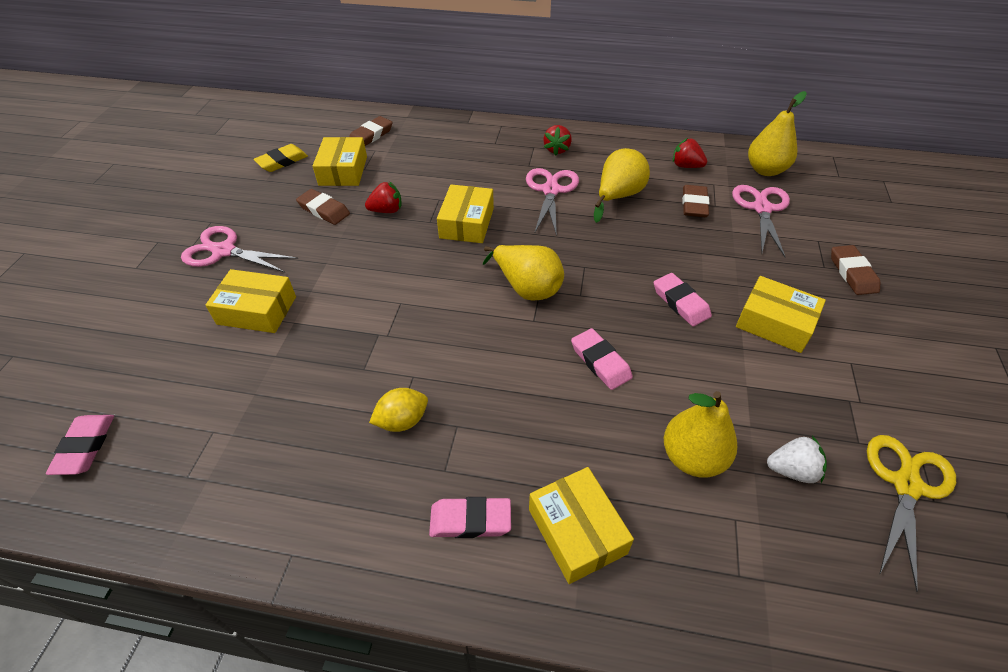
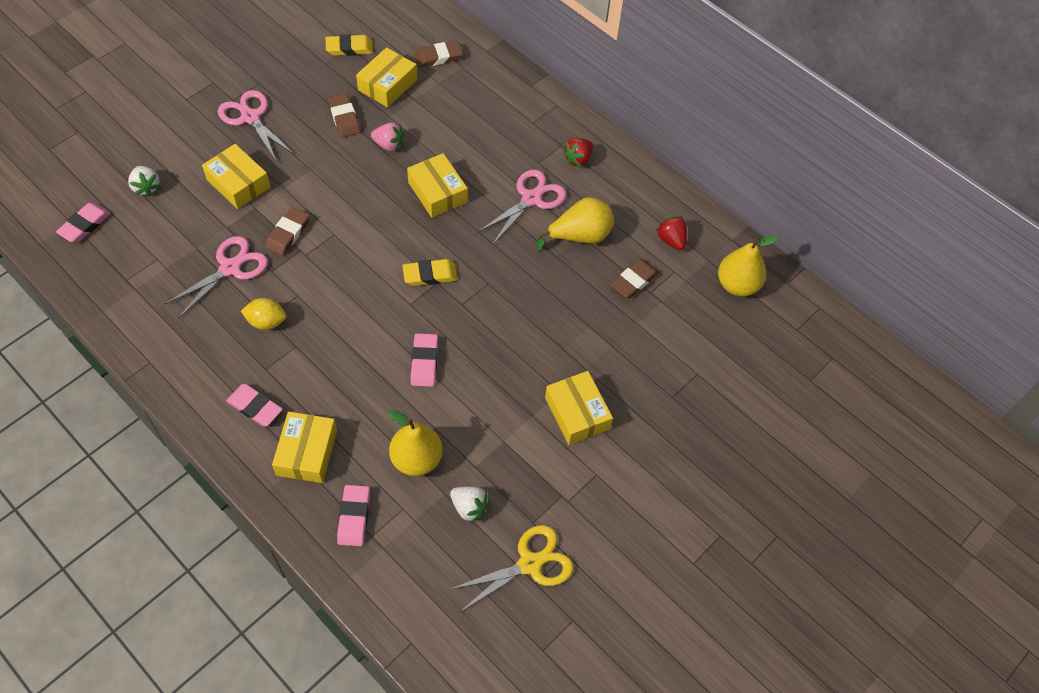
camera: 30 degrees right, 10 degrees up
red strawberry [365,181,402,213] -> pink strawberry [371,123,404,152]
yellow box [437,184,494,243] -> yellow box turned 75 degrees counterclockwise [407,153,468,218]
yellow pear [483,245,564,301] -> yellow eraser [402,259,457,286]
pink eraser [654,273,712,326] -> pink eraser moved to [337,485,370,546]
pink scissors [732,185,790,258] -> pink scissors moved to [164,236,268,319]
brown eraser [831,245,880,295] -> brown eraser moved to [265,207,310,256]
none -> white strawberry [128,166,160,196]

